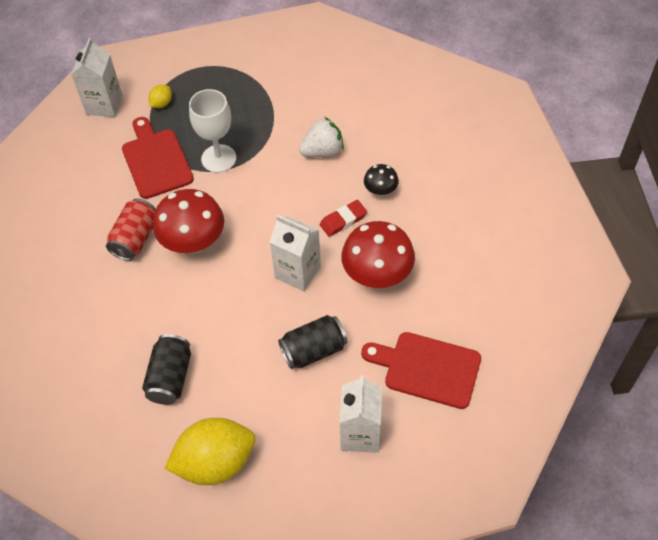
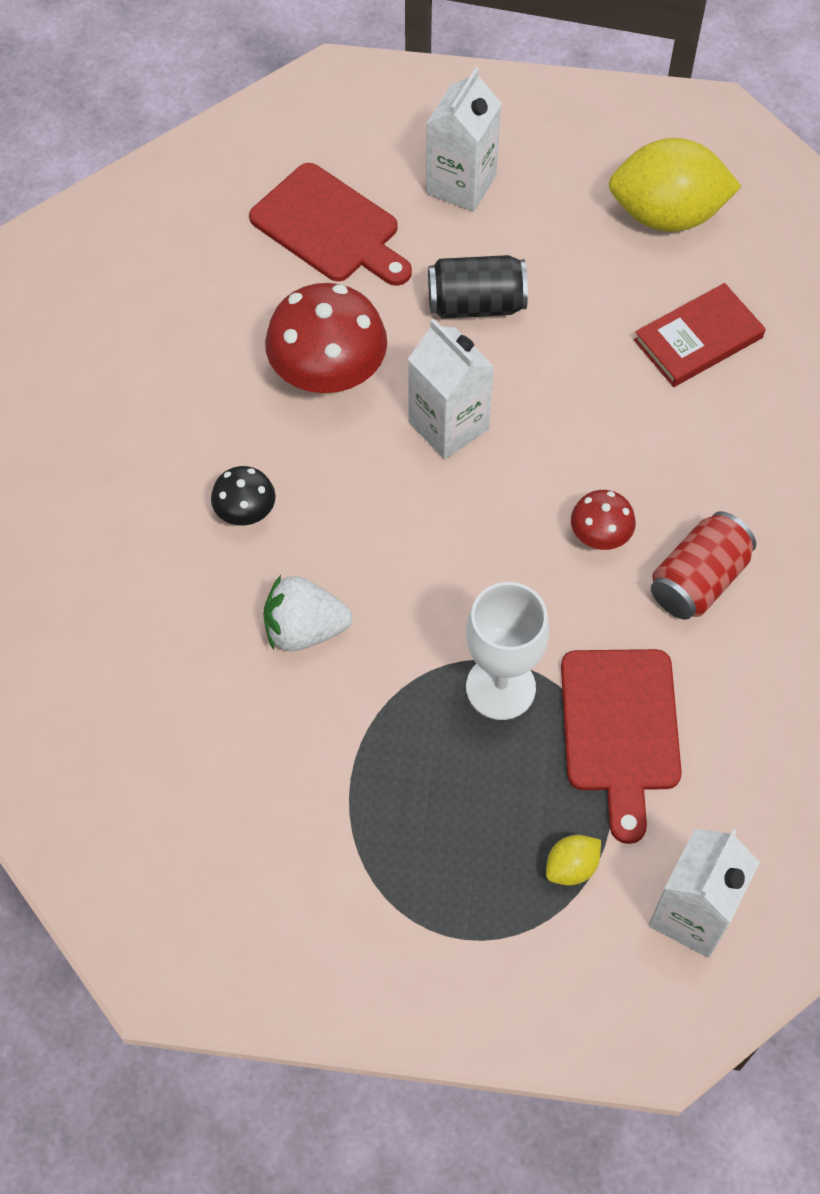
camera: 160 degrees left, 5 degrees up
black can [142,334,191,405] -> red book [634,283,766,387]
red mushroom [153,189,224,254] -> red mushroom [571,490,636,550], size x0.51
red eraser [320,200,367,237] -> none

